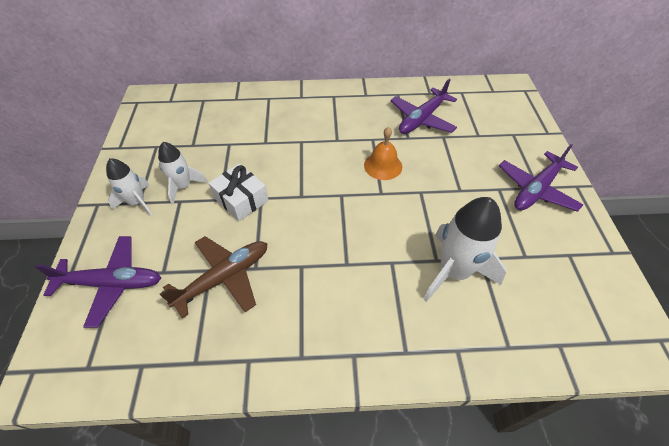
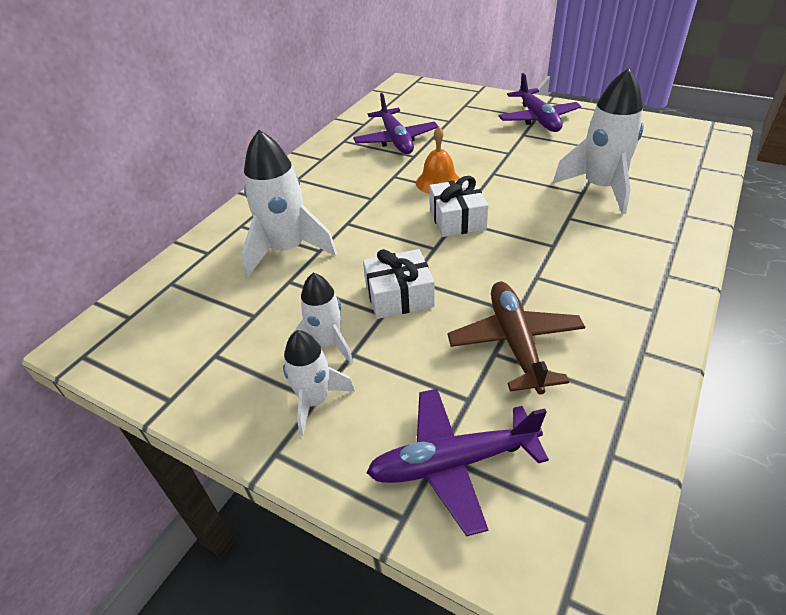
camera: 55 degrees left, 10 degrees down
purple plane [35,236,161,328] -> purple plane turned 135 degrees counterclockwise [366,389,549,536]
none -> white rocket [242,130,337,277]
none -> white gift [429,176,488,237]

